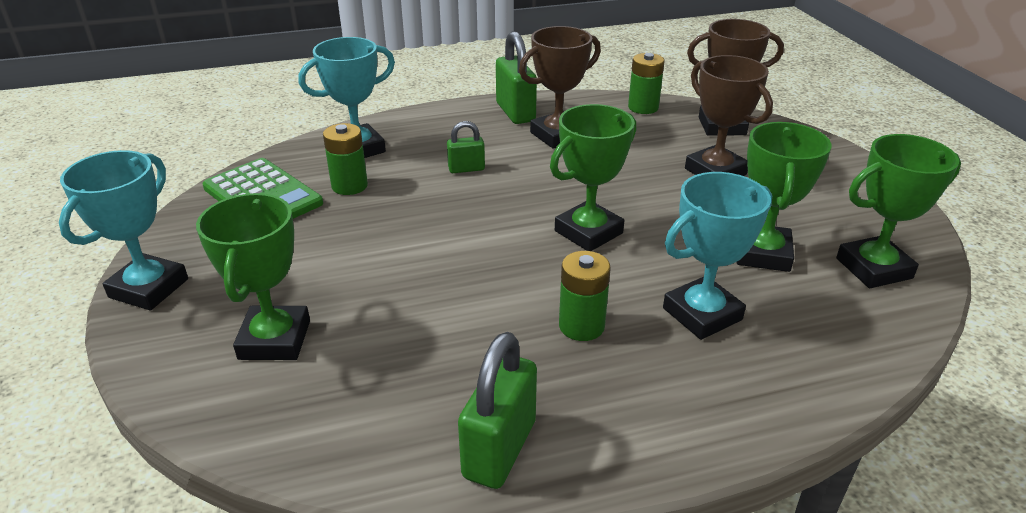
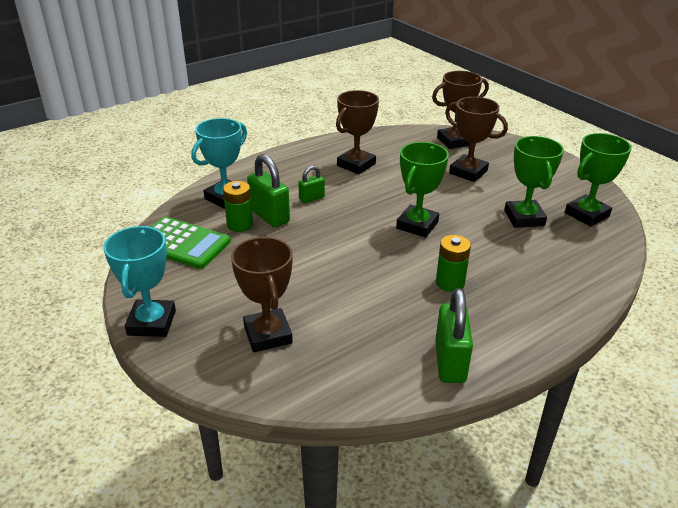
camera: 20 degrees left, 0 degrees up
green trophy [196,193,310,360] -> brown trophy [231,237,293,352]
green padlock [496,31,537,124] -> green padlock moved to [247,154,290,227]
green battery [628,53,665,114] -> none
turquoise trophy [663,172,772,340] -> none

